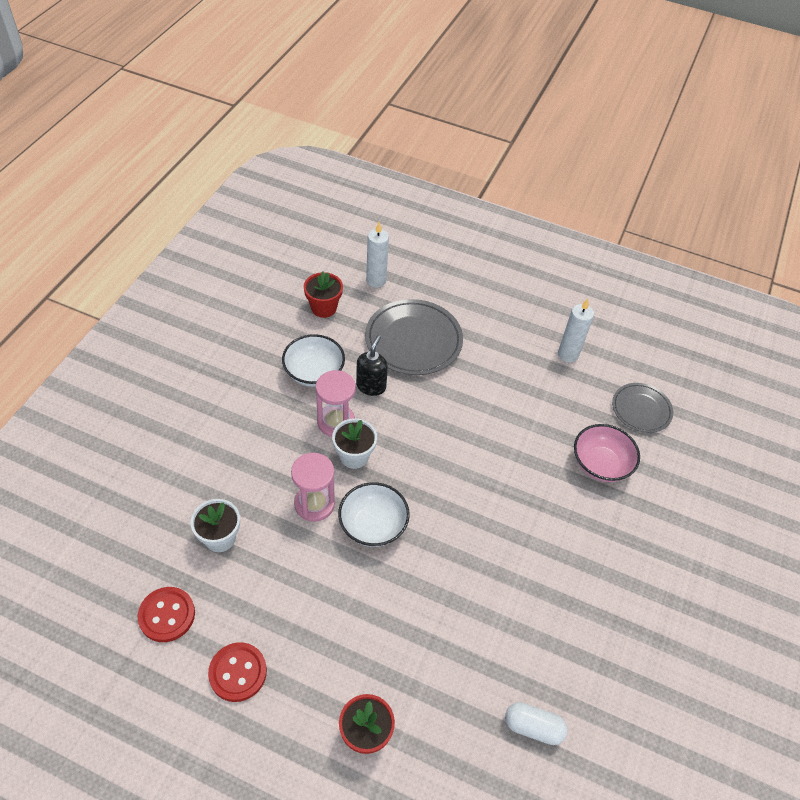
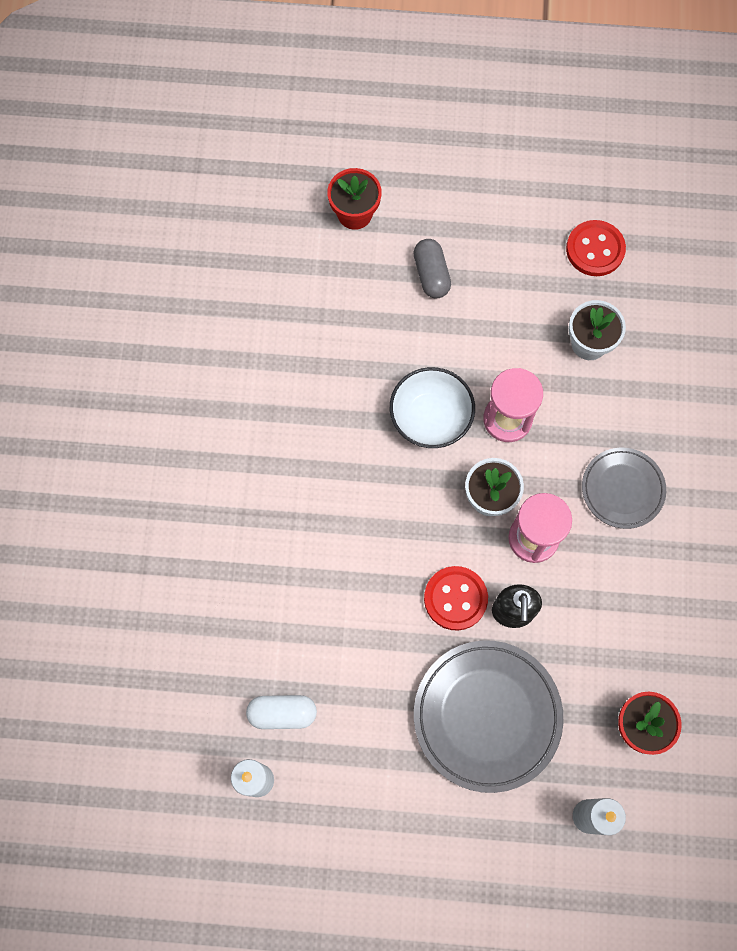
camera: 165 degrees right, 20 degrees up
red button [208,642,267,702] -> red button moved to [424,566,488,630]
white bowl [282,334,345,387] -> none
white capsule [505,702,567,745] -> white capsule moved to [246,695,317,729]
pink bowl [574,424,640,482] -> none
grey plate [612,383,673,433] -> grey plate moved to [582,448,666,529]
none -> grey capsule [413,239,451,298]

